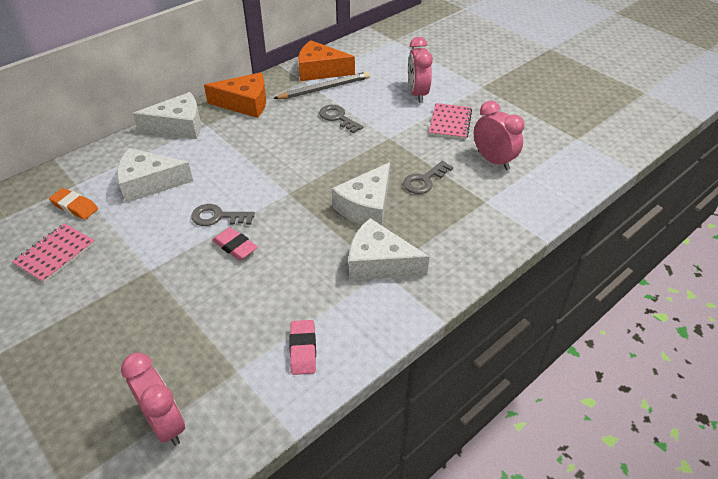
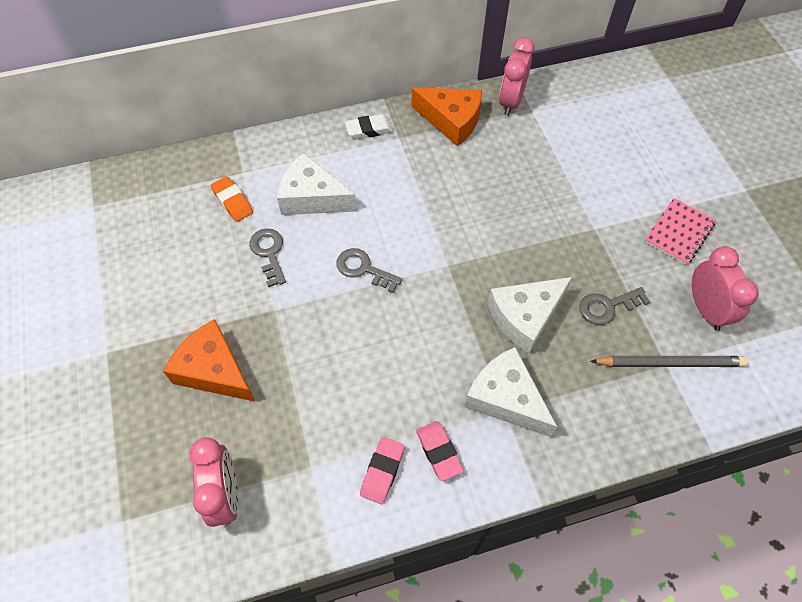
camera: 25 degrees right, 15 degrees up
pink notebook [12,223,95,283] -> none
white cheese [133,92,201,139] -> white eraser [345,114,394,139]
pink eraser [212,227,258,260] -> pink eraser moved to [416,421,464,481]
grey pencil [273,72,370,99] -> grey pencil moved to [590,356,748,367]
orange cheese [298,40,355,81] -> orange cheese moved to [163,319,256,402]
grey key [319,105,363,133] -> grey key moved to [249,228,286,287]
pink clock [408,37,433,103] -> pink clock moved to [499,37,535,116]

